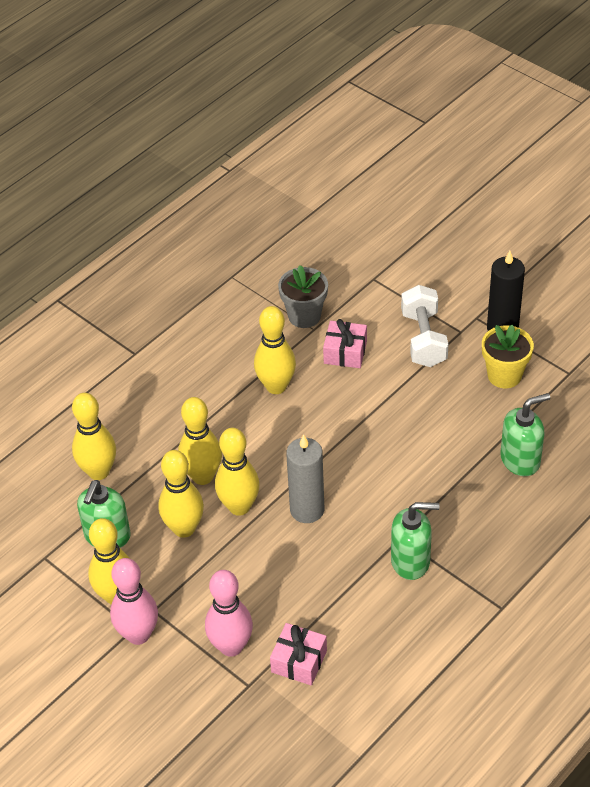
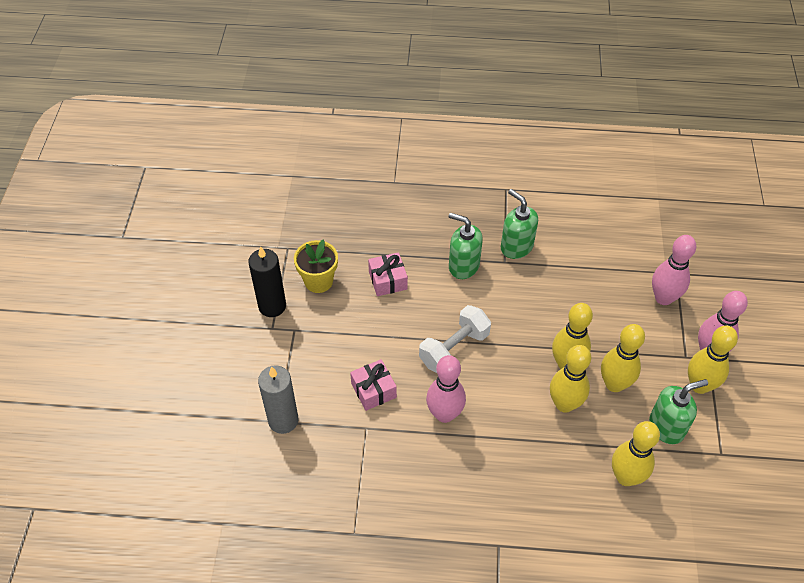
camera: 130 degrees left, 5 degrees up
yellow bowling pin [254,306,296,394] -> pink bowling pin [426,355,466,423]
pink gift [270,623,327,685] -> pink gift moved to [368,252,408,296]
grey flower pot [278,265,328,328] -> none
grey candle [286,434,324,523] -> grey candle moved to [258,365,298,434]
white dumbbell [401,285,448,367] -> white dumbbell moved to [419,305,491,373]
green soap dispenser [500,393,550,476] -> green soap dispenser moved to [448,213,483,279]

